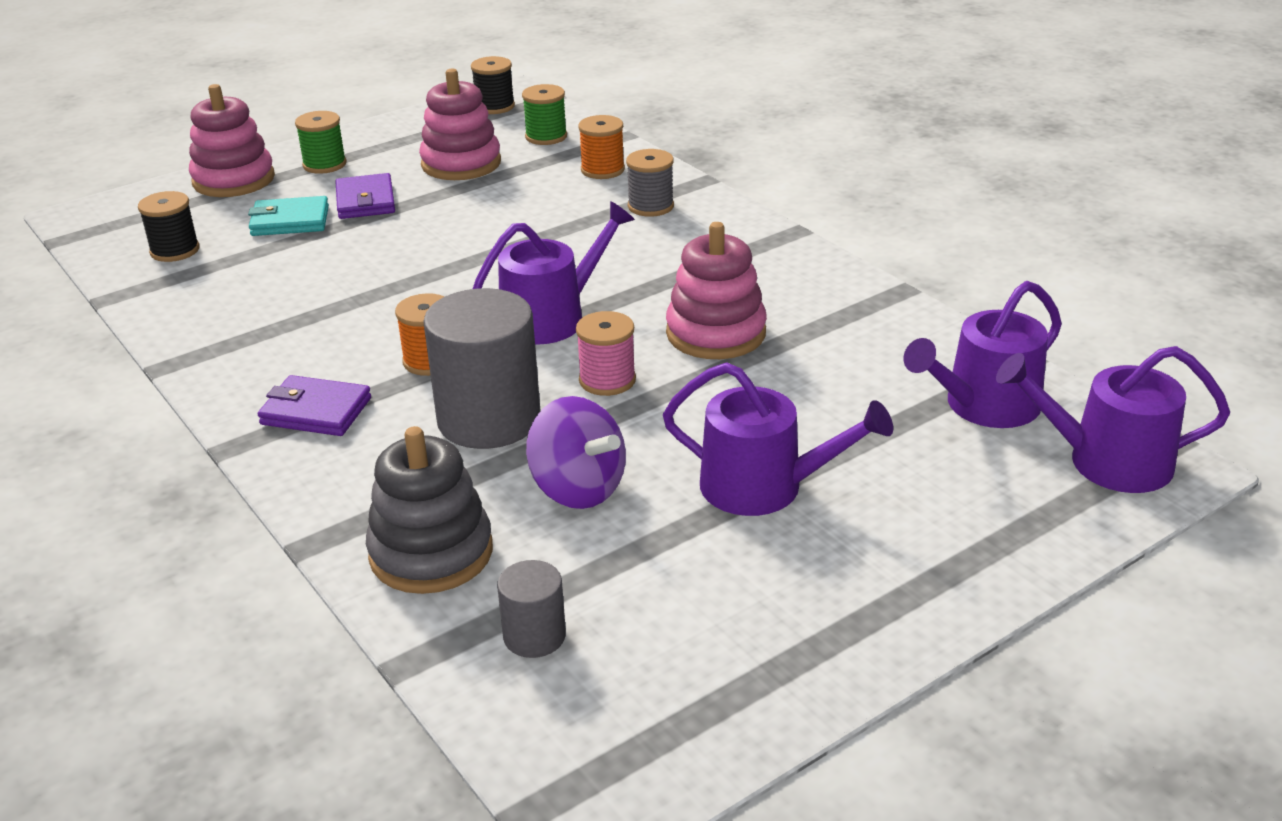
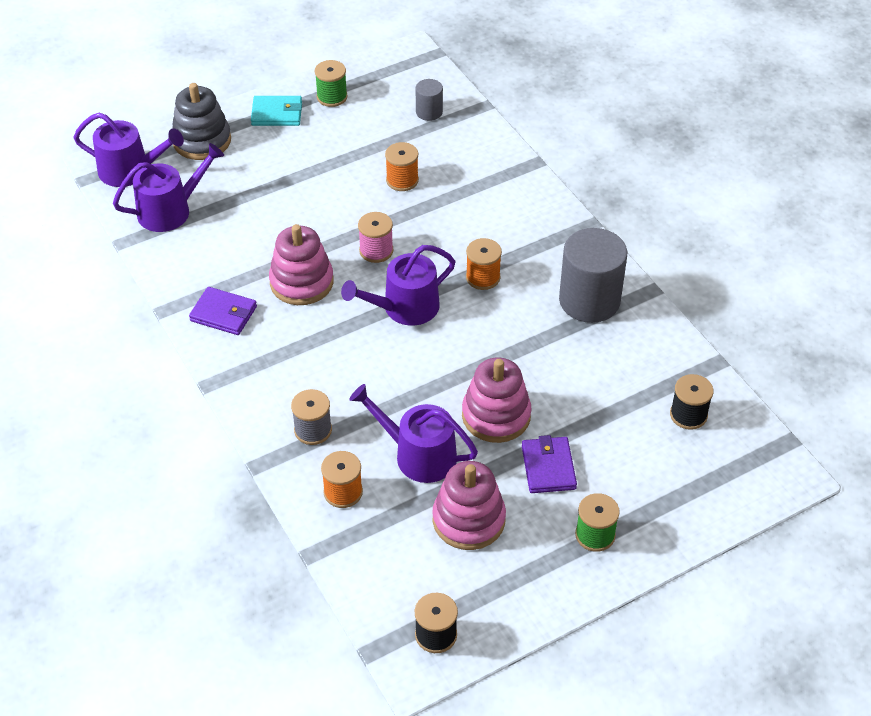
camera: 175 degrees left, 15 degrees up
pink stacking toy [189,84,275,197] -> pink stacking toy moved to [462,358,532,443]
turquoise wallet [248,196,329,236] -> turquoise wallet moved to [251,96,302,126]
purple wallet [258,375,371,436] -> purple wallet moved to [189,287,257,335]
grey stacking toy [366,426,493,594] -> grey stacking toy moved to [172,83,231,160]
grey cylinder [423,288,540,449] -> grey cylinder moved to [559,228,627,323]
green spool [522,84,567,145] -> green spool moved to [315,60,348,107]
purple spinning top [526,396,626,509] -> orange spool [385,142,419,191]
purple watering can [663,362,893,516] -> purple watering can moved to [349,384,478,483]

